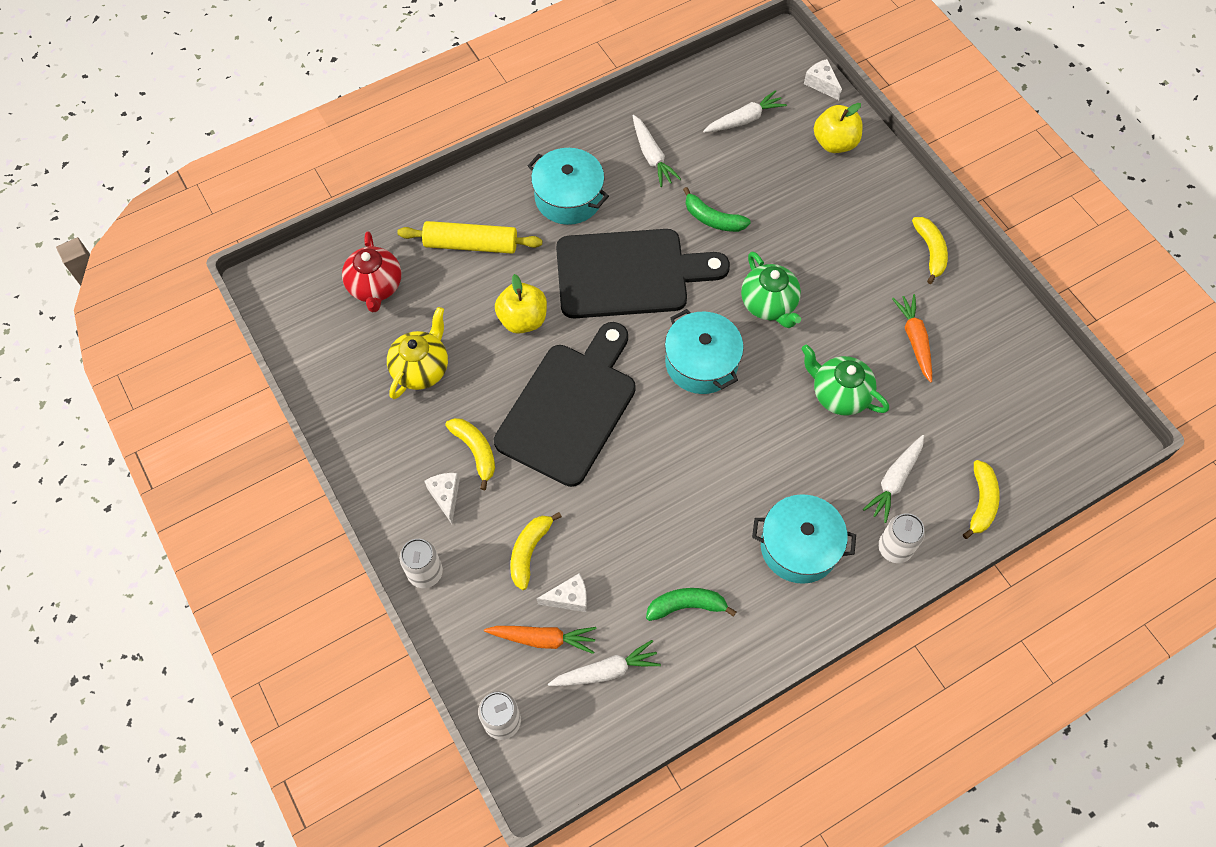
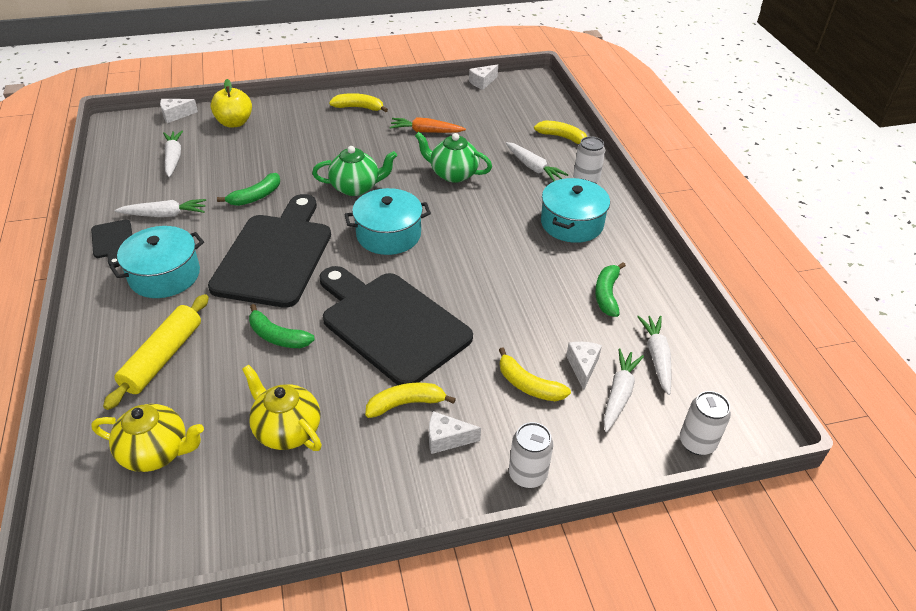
camera: 75 degrees left, 20 degrees down
red teapot [342,231,401,312] -> yellow teapot [91,404,204,472]
orange carrot [484,626,596,654] -> white carrot [603,349,644,432]
yellow apple [495,274,547,334] -> green banana [249,304,315,348]
green teapot [801,344,889,416] -> green teapot turned 60 degrees clockwise [415,132,492,183]
none -> black cutting board [91,220,132,266]
none -> white cheese [469,64,498,90]

